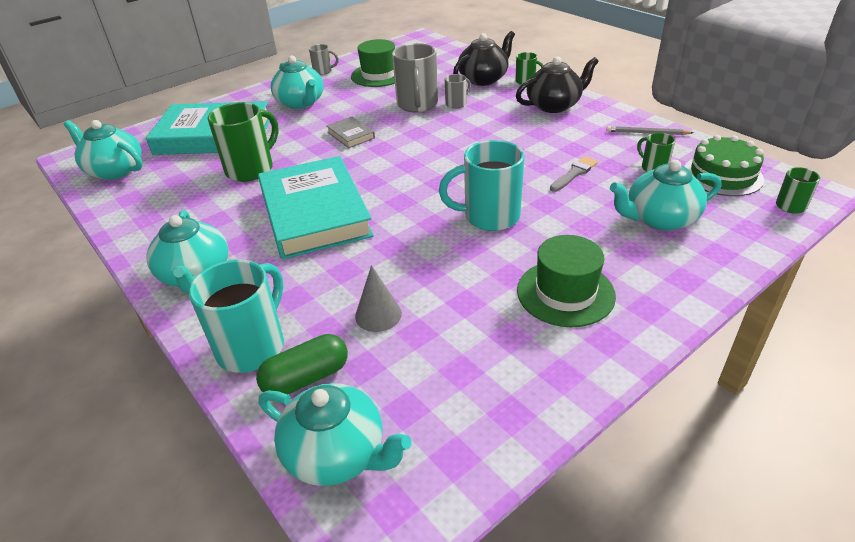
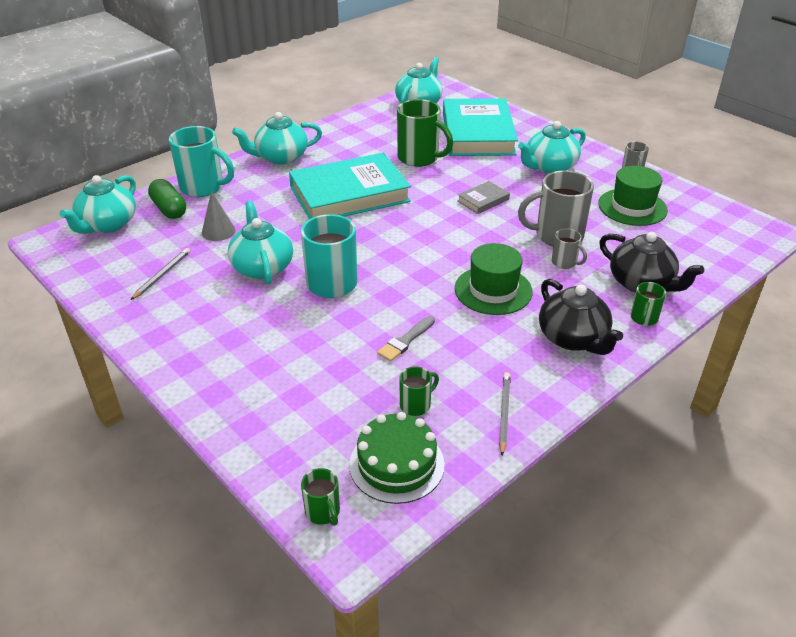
camera: 85 degrees right, 0 degrees up
green hat [517,235,616,327] -> green hat moved to [455,243,533,315]
grey brush [550,156,598,192] -> grey brush turned 90 degrees clockwise [377,316,435,362]
turquoise teapot [610,160,721,231] -> turquoise teapot moved to [228,201,293,284]
none -> grey pencil [131,248,190,300]

